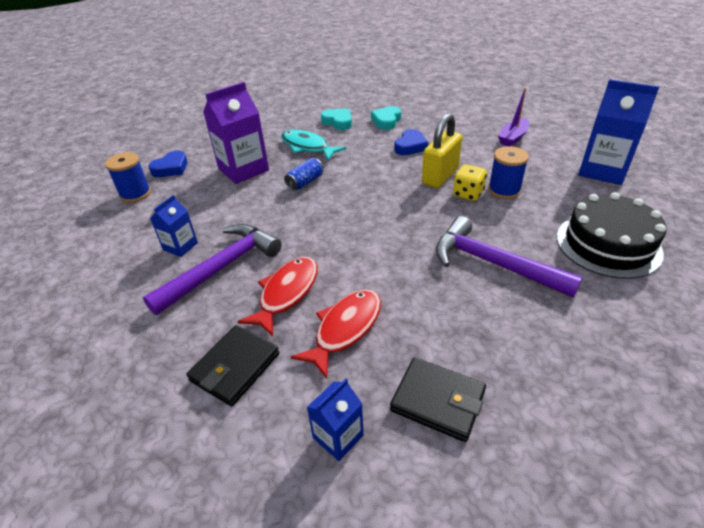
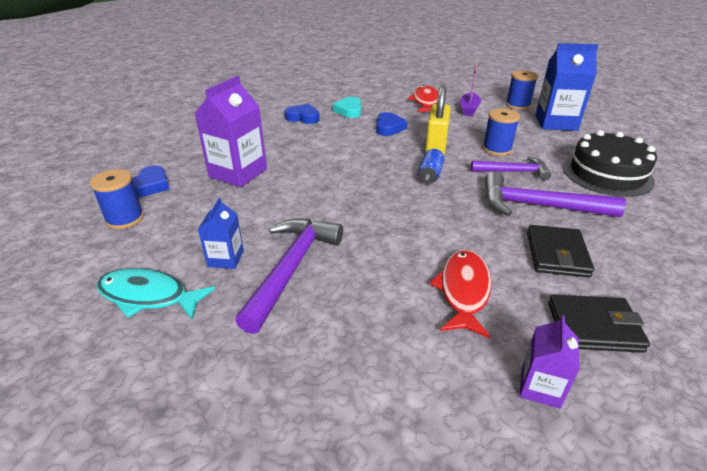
camera: 25 degrees left, 5 degrees down
black wallet [186,325,279,407] -> black wallet moved to [527,225,594,277]
red fish [237,257,318,336] -> red fish moved to [408,85,438,112]
turquoise fish [281,130,346,161] -> turquoise fish moved to [96,268,216,320]
blue can [284,158,324,191] -> blue can moved to [418,149,445,184]
blue carton [307,379,364,461] -> purple carton [520,315,580,409]
turquoise heart [321,109,352,130] -> blue heart [285,104,320,124]
yellow dice [453,164,487,201] -> none
none -> purple hammer [471,157,551,180]
none -> blue spool [506,70,538,110]

